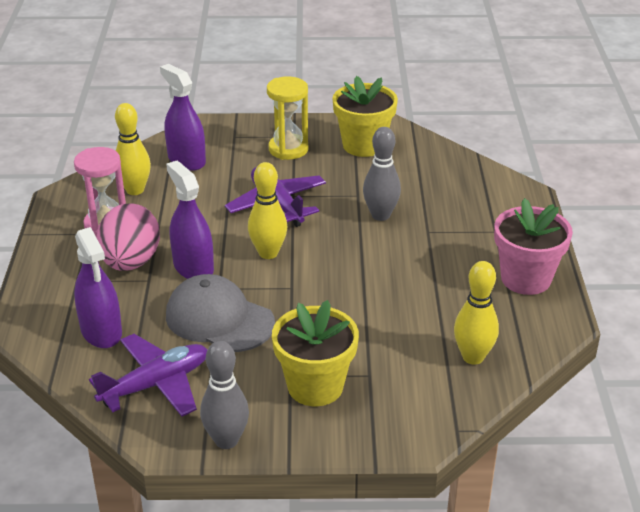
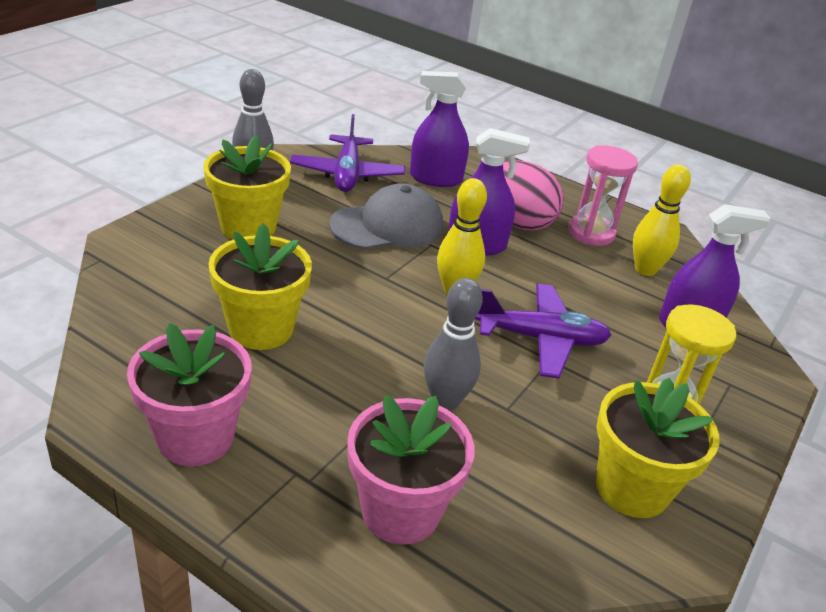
camera: 120 degrees right, 0 degrees up
yellow bowling pin [454,261,499,365] -> none
none -> yellow flower pot [208,223,312,350]
none -> pink flower pot [347,395,475,545]

